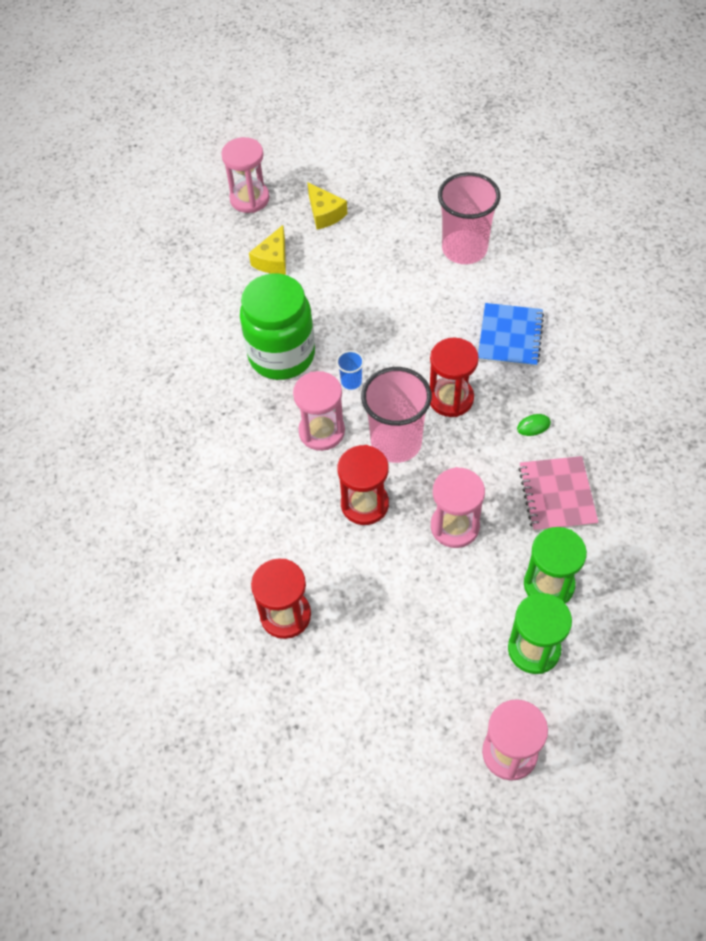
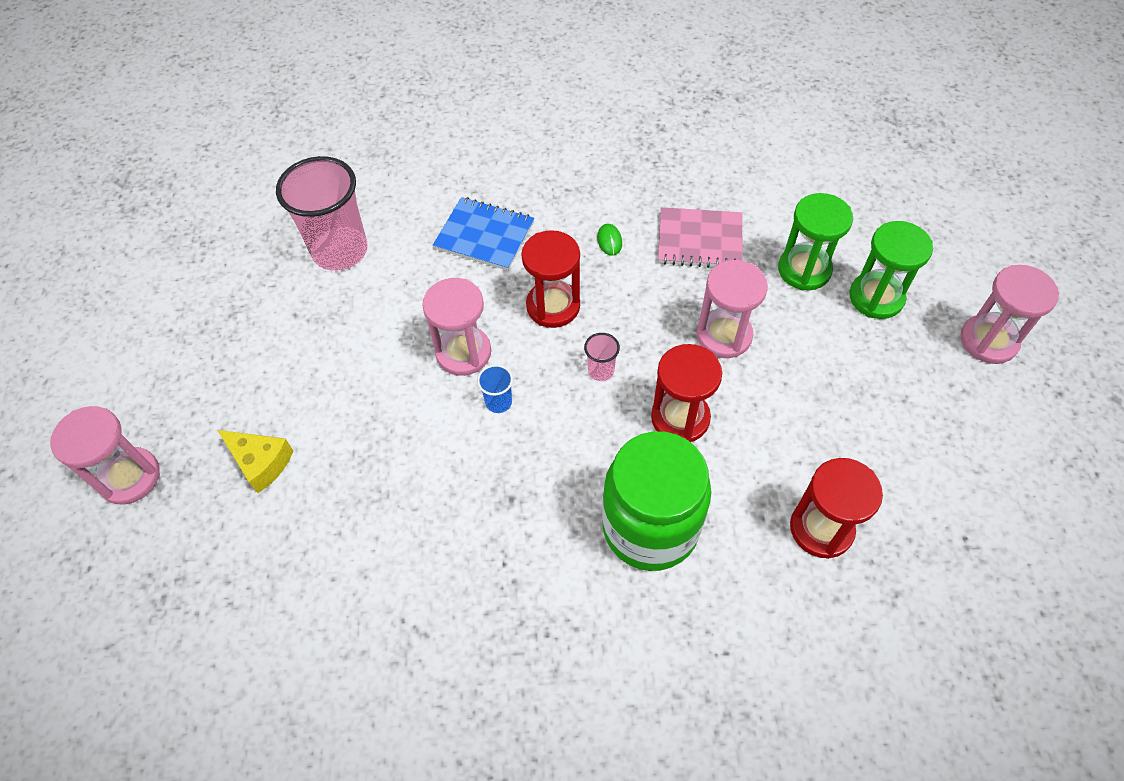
camera: 80 degrees left, 0 degrees up
green jar [240,273,315,380] -> green jar moved to [602,431,711,571]
pink hourglass [293,371,345,451] -> pink hourglass moved to [422,278,491,376]
yellow cheese [307,182,347,229] -> none
pink cup [361,367,432,463] -> pink cup [584,333,620,381], size x0.42

